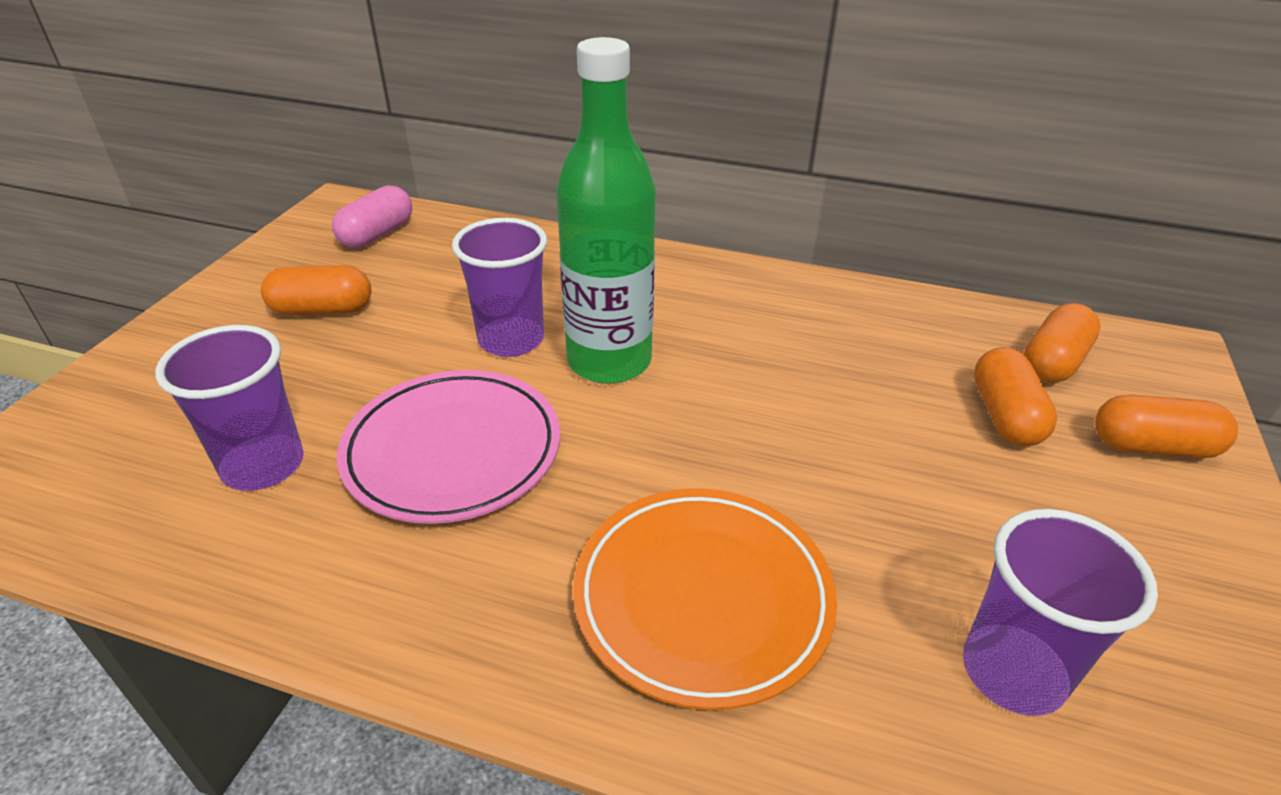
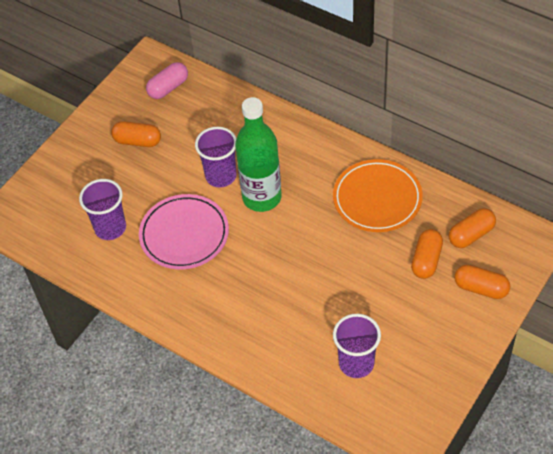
camera: 20 degrees right, 15 degrees up
orange plate [573,488,837,710] -> orange plate moved to [333,159,423,232]

